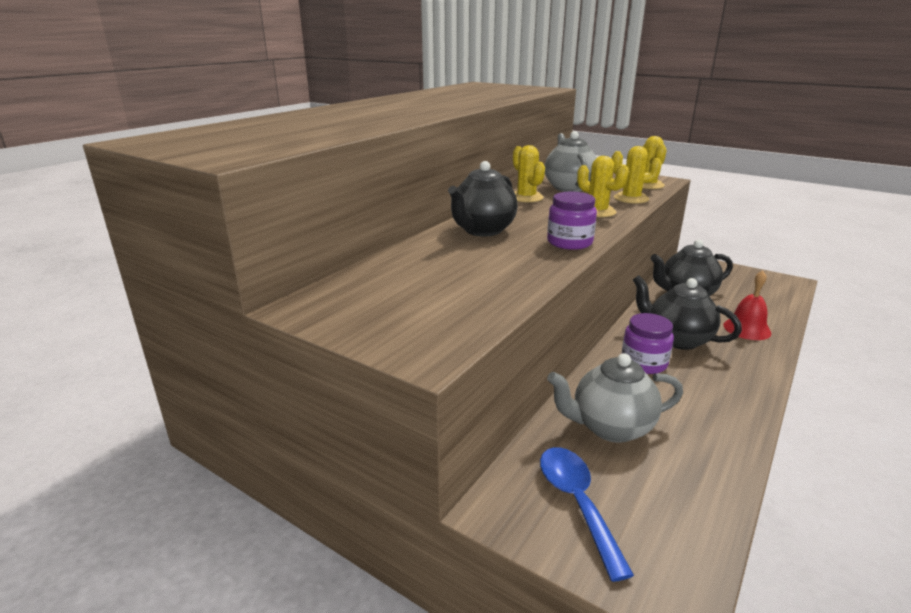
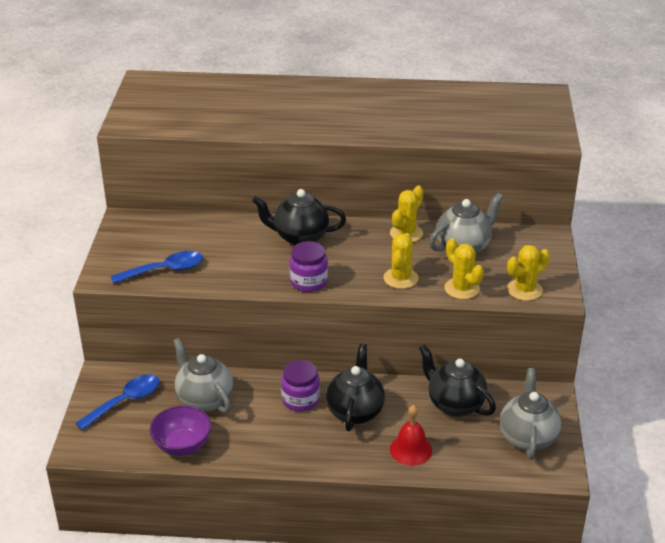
camera: 60 degrees right, 10 degrees up
none -> blue spoon [111,251,203,284]
none -> purple bowl [150,405,211,456]
none -> grey teapot [500,368,561,459]

